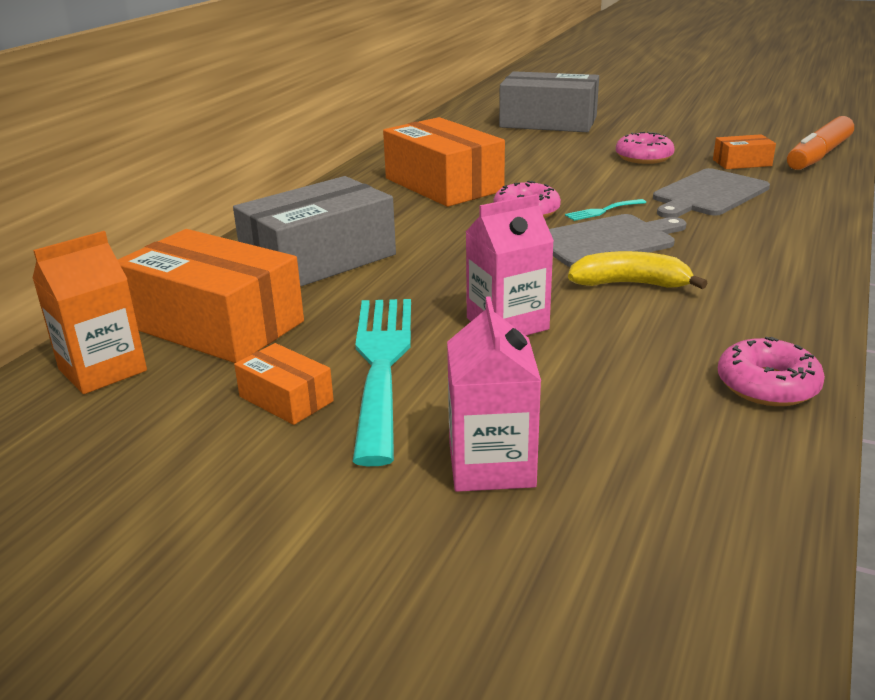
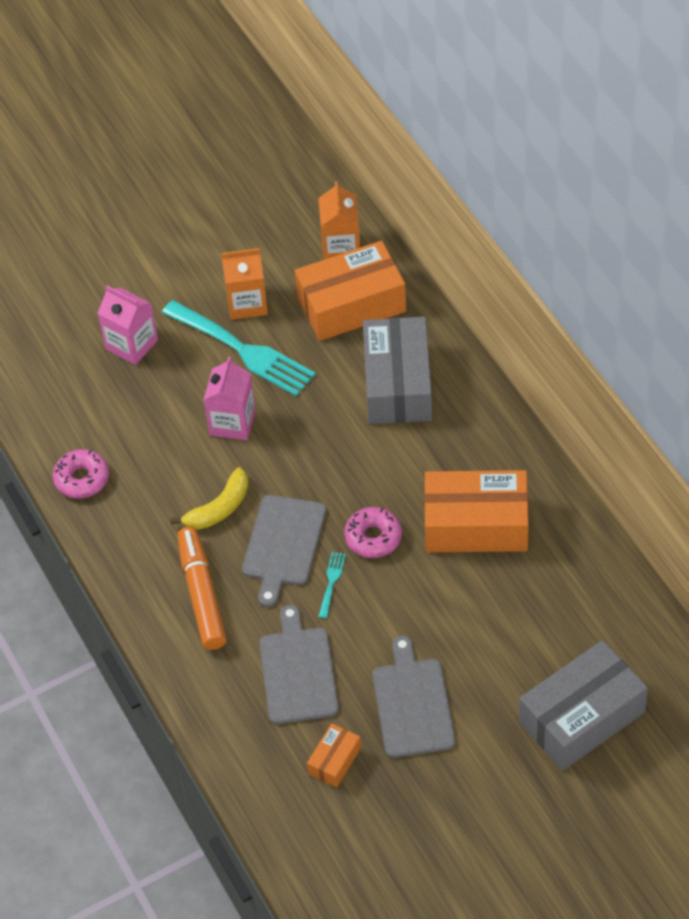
camera: 130 degrees right, 25 degrees up
orange box [234,343,334,425] -> orange carton [221,248,268,320]
pink donut [616,132,675,164] -> grey cutting board [372,636,455,758]
orange marker [787,116,854,170] -> orange marker moved to [177,527,227,650]

